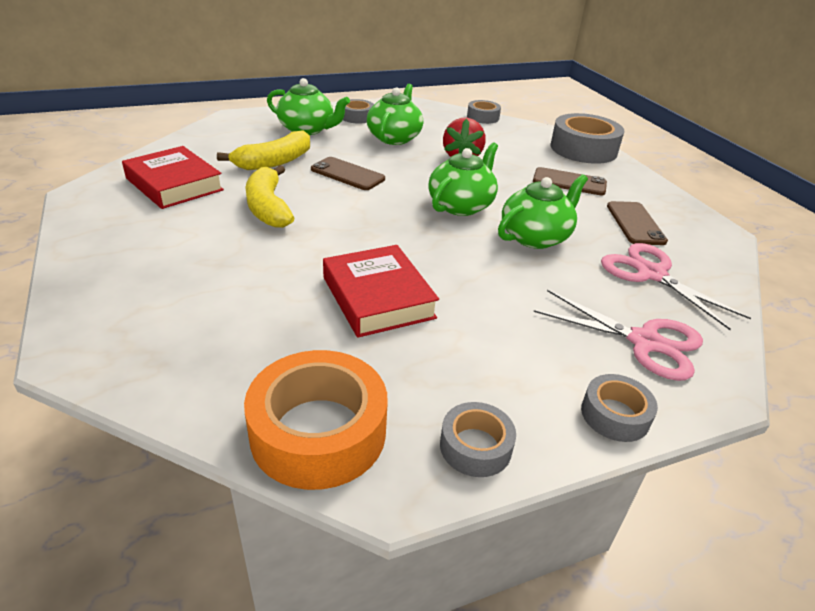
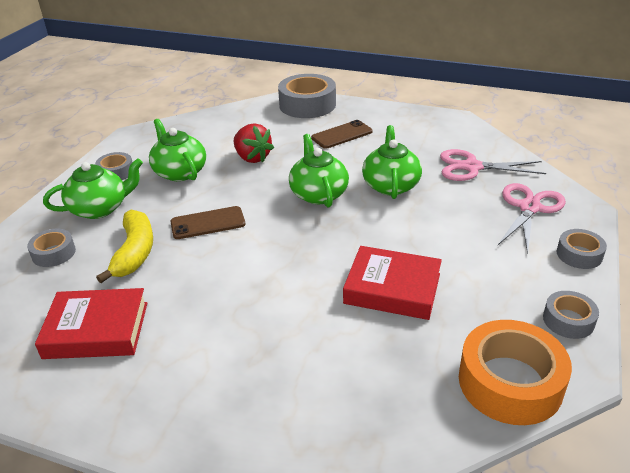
camera: 45 degrees left, 0 degrees up
yellow banana [245,165,294,228] -> none
grey tape [467,100,501,124] -> grey tape moved to [27,229,76,267]
pink scissors [534,290,703,381] -> pink scissors turned 45 degrees counterclockwise [498,183,566,254]
brown phone [607,201,668,245] -> none

